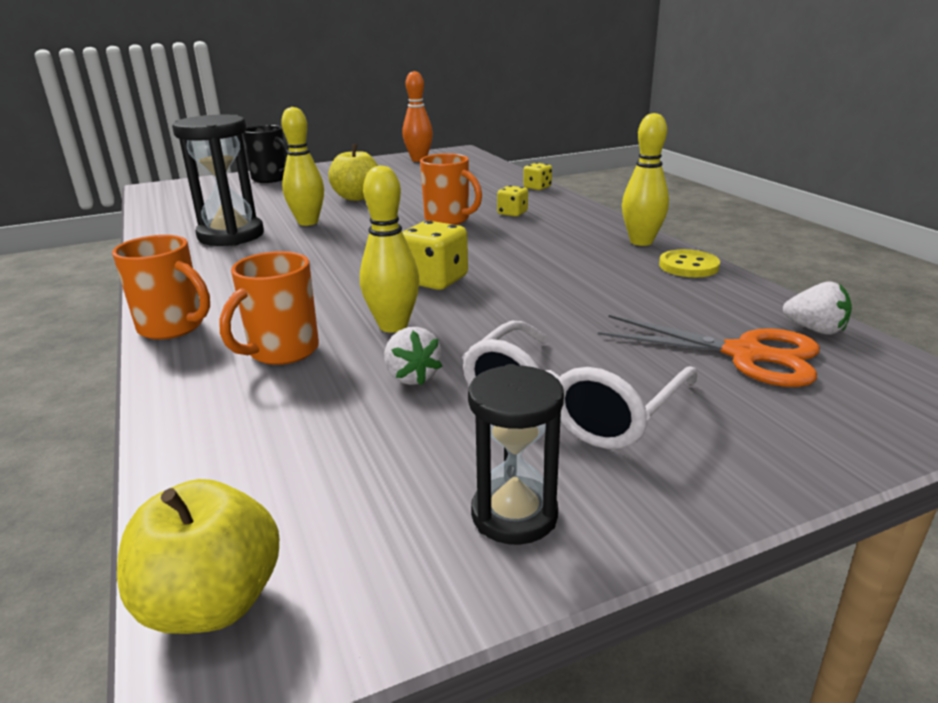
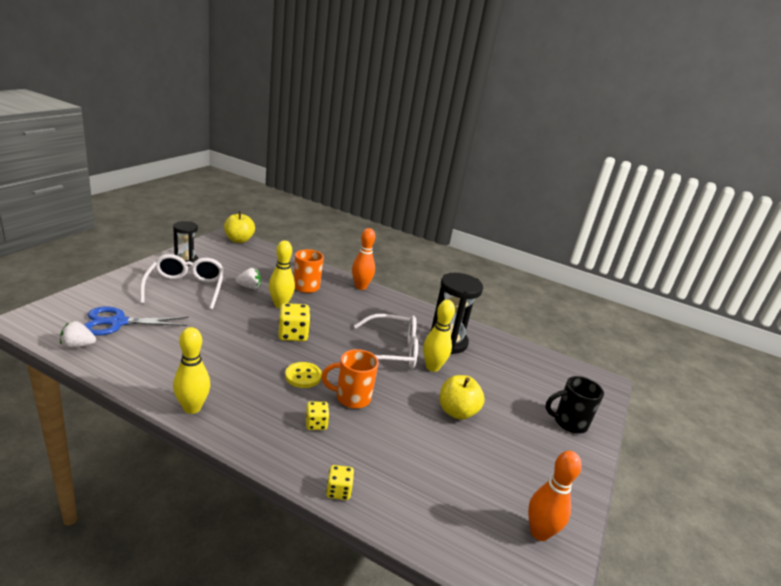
camera: 135 degrees right, 0 degrees up
orange mug [112,235,210,340] -> orange bowling pin [352,228,375,290]
white strawberry [384,327,442,386] -> white strawberry turned 150 degrees clockwise [235,268,261,289]
orange scissors [598,315,820,387] -> blue scissors [84,307,189,336]
yellow button [659,249,720,277] -> yellow button moved to [285,362,322,388]
none -> white glasses [354,314,418,369]

